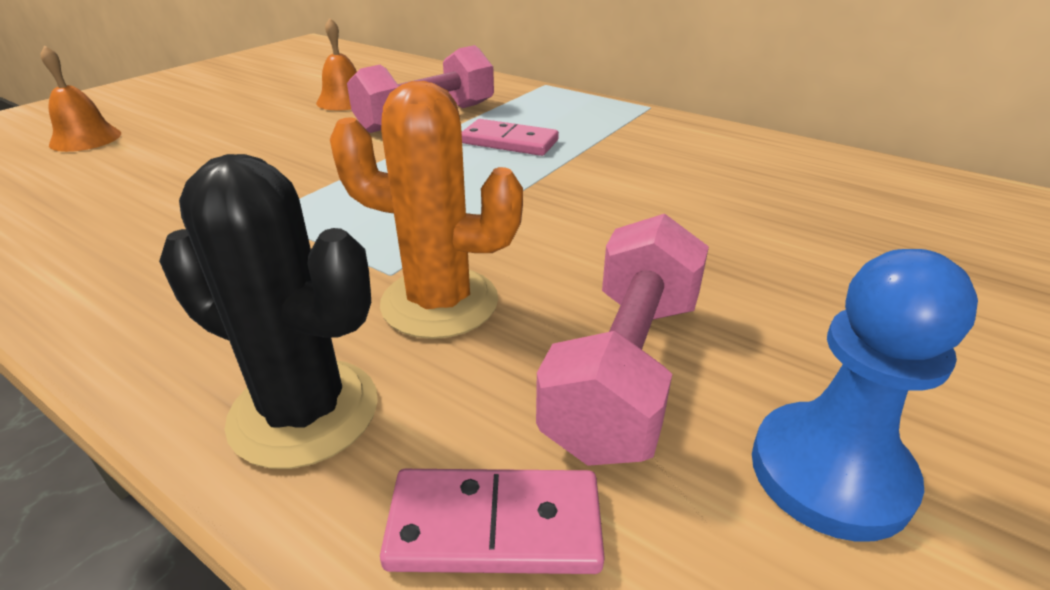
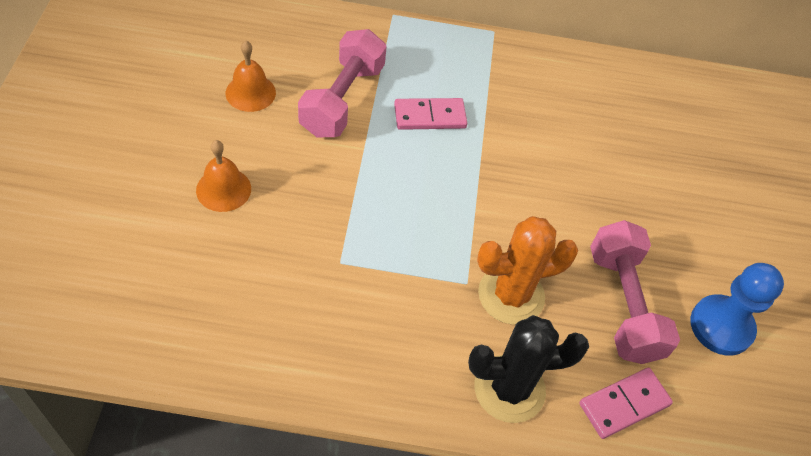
camera: 35 degrees left, 20 degrees up
orange bell [41,45,121,152] -> orange bell moved to [196,140,251,212]

